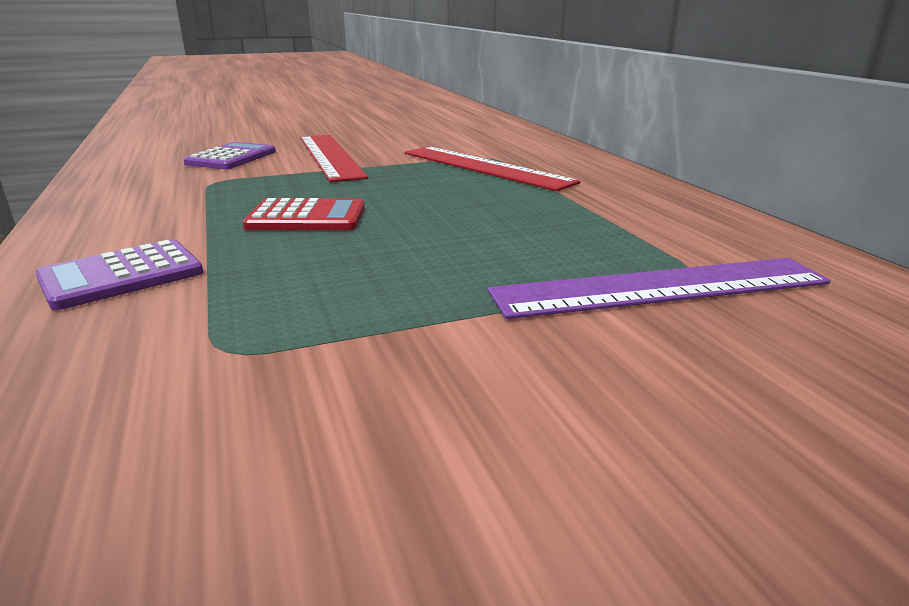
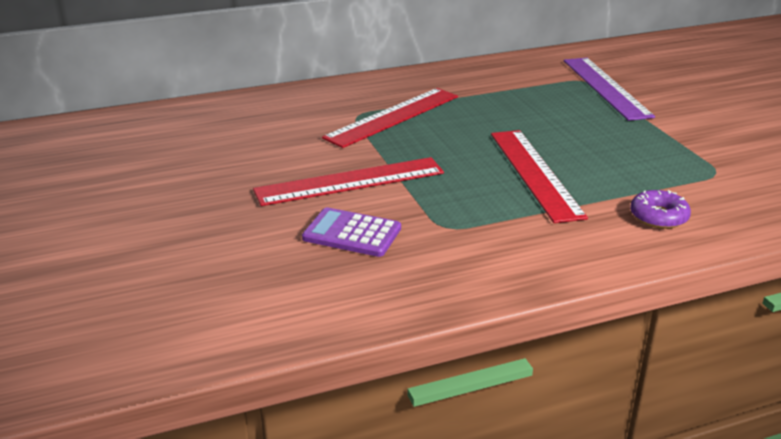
camera: 90 degrees left, 5 degrees up
purple calculator [36,239,203,310] -> purple donut [630,190,691,229]
red calculator [243,198,365,230] -> red ruler [491,130,588,223]

